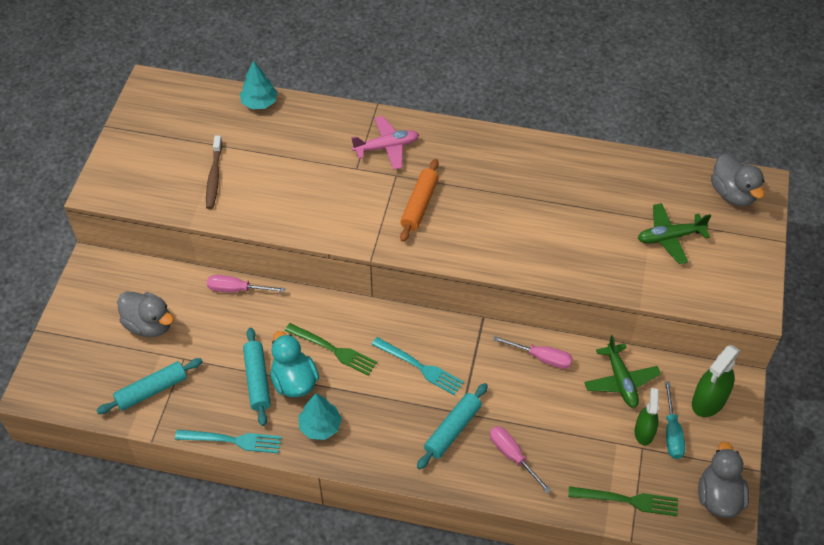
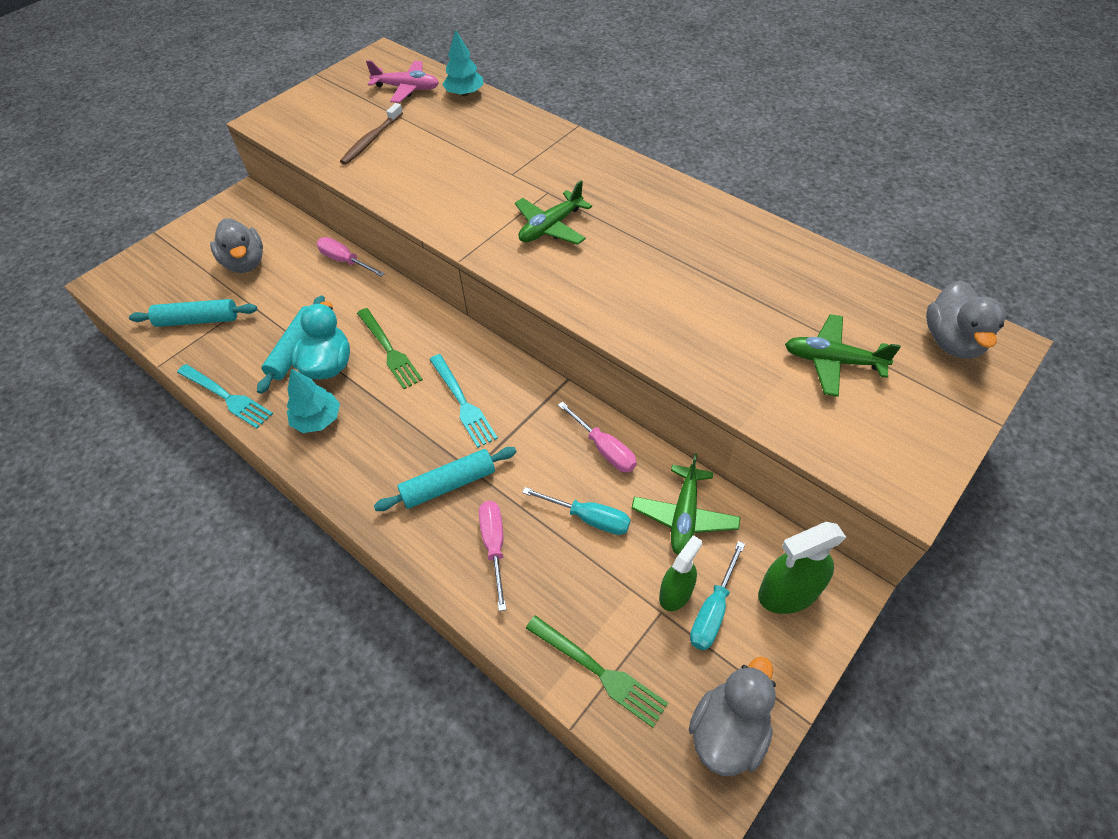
camera: 30 degrees right, 0 degrees up
pink plane [351,116,419,170] -> pink plane moved to [366,60,439,103]
orange rolling pin [400,159,439,242] -> green plane [515,180,592,245]
none -> turquoise screwdriver [522,487,631,535]

